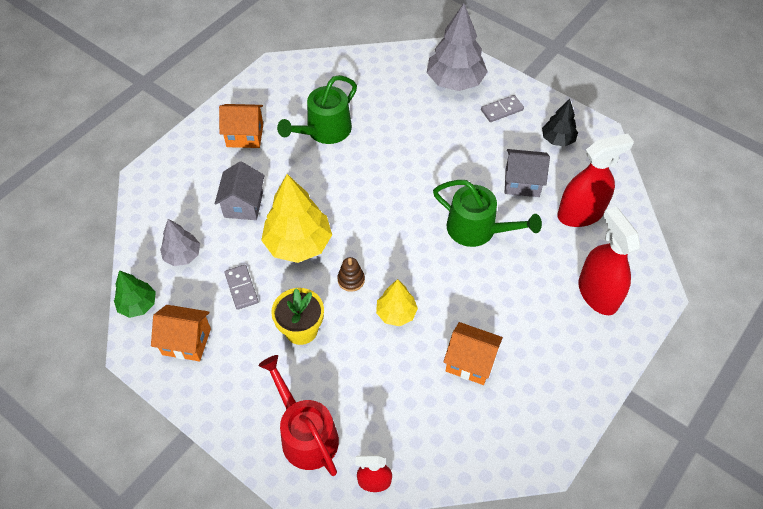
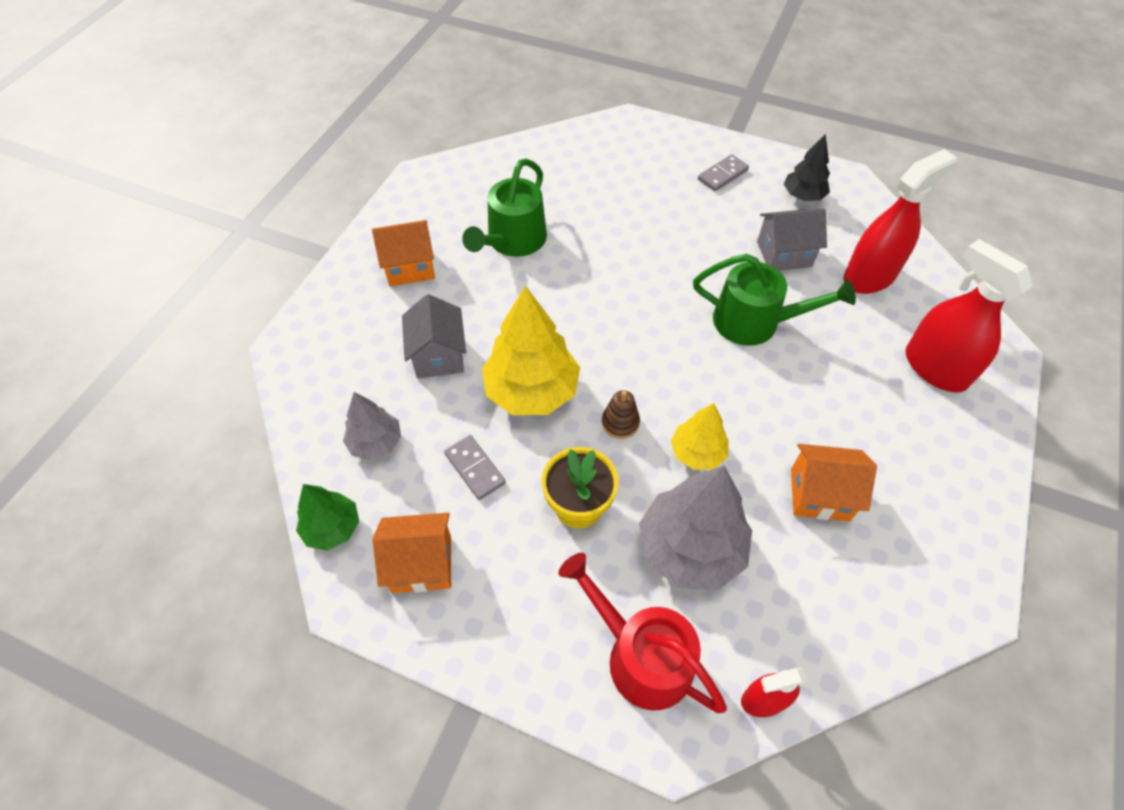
camera: 15 degrees left, 0 degrees up
grey tree [427,3,488,91] -> grey tree moved to [639,465,752,590]

